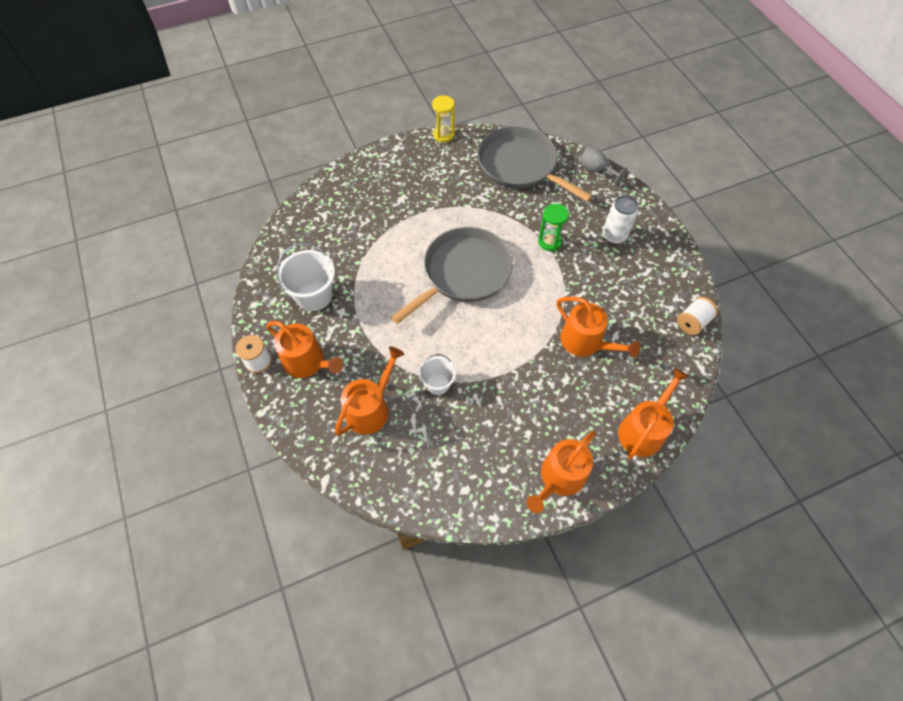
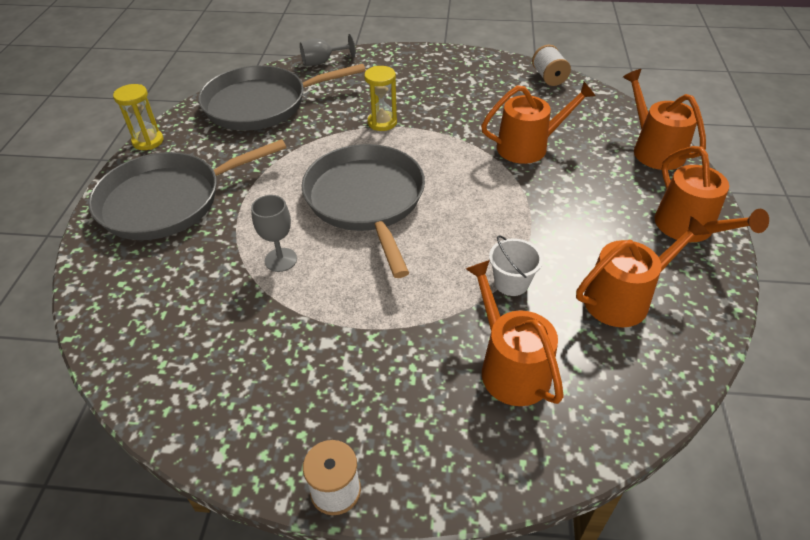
camera: 60 degrees left, 15 degrees down
orange watering can [266,321,343,378] -> orange watering can moved to [576,216,709,327]
white bucket [276,243,335,311] -> none
green hourglass [538,204,569,251] -> yellow hourglass [364,66,397,131]
white can [603,195,638,244] -> none
none -> grey pan [88,139,286,240]
none -> grey goblet [251,195,297,272]

